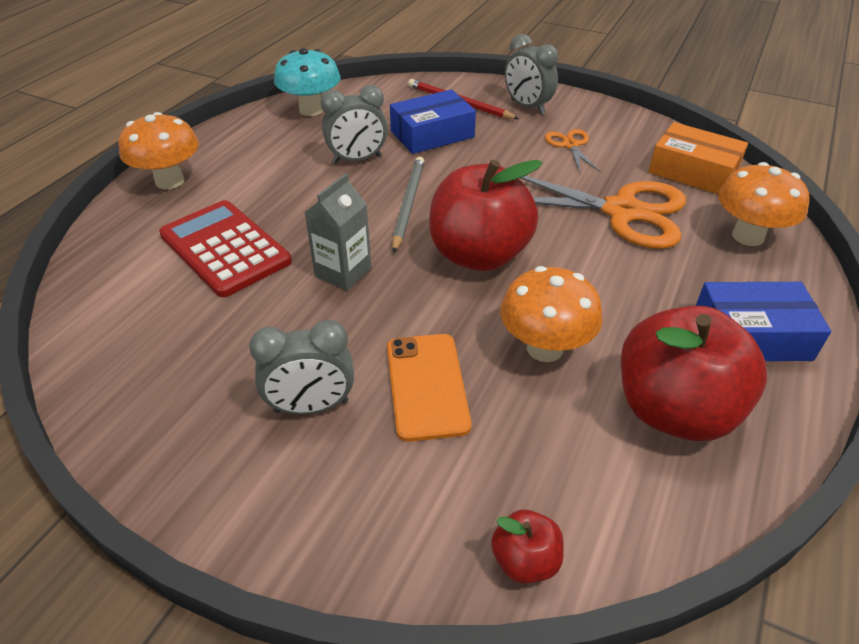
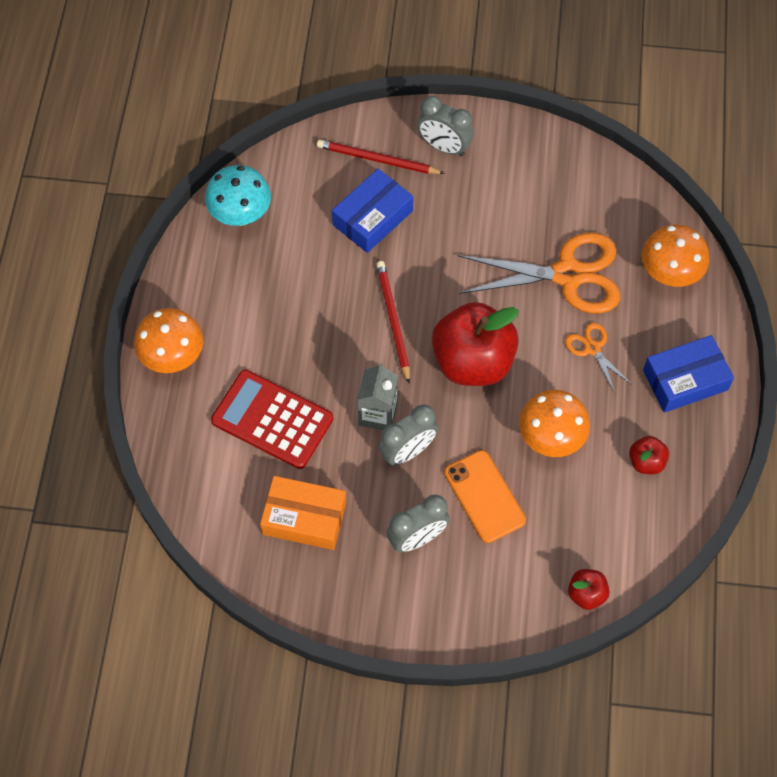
camera: 20 degrees left, 20 degrees up
grey clock [321,85,388,163] -> grey clock moved to [378,404,438,465]
grey pencil [392,157,424,253] -> red pencil [376,261,410,383]
orange scissors [545,129,601,172] -> orange scissors moved to [565,323,631,393]
red apple [621,306,767,441] -> red apple [629,436,669,474], size x0.45
orange box [649,122,748,194] -> orange box moved to [260,476,346,550]

